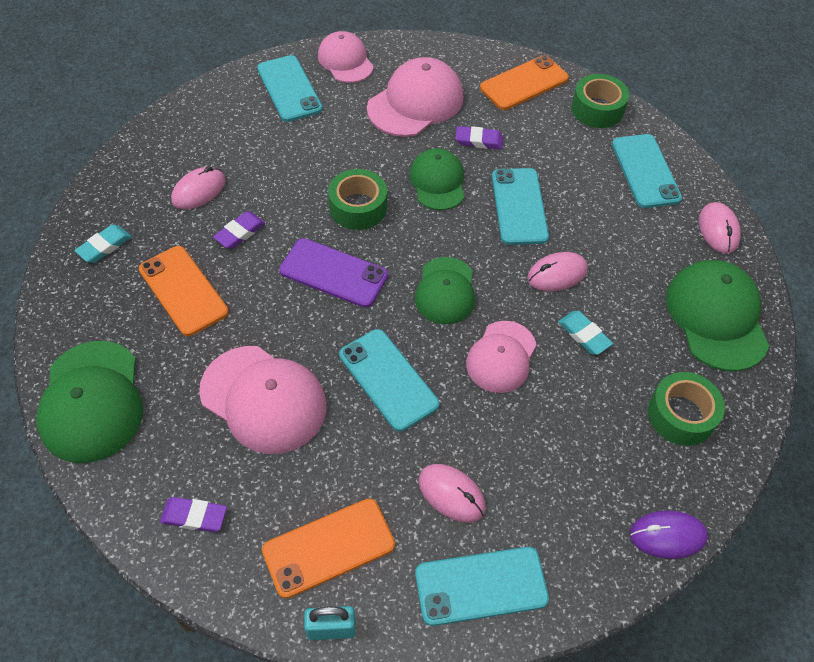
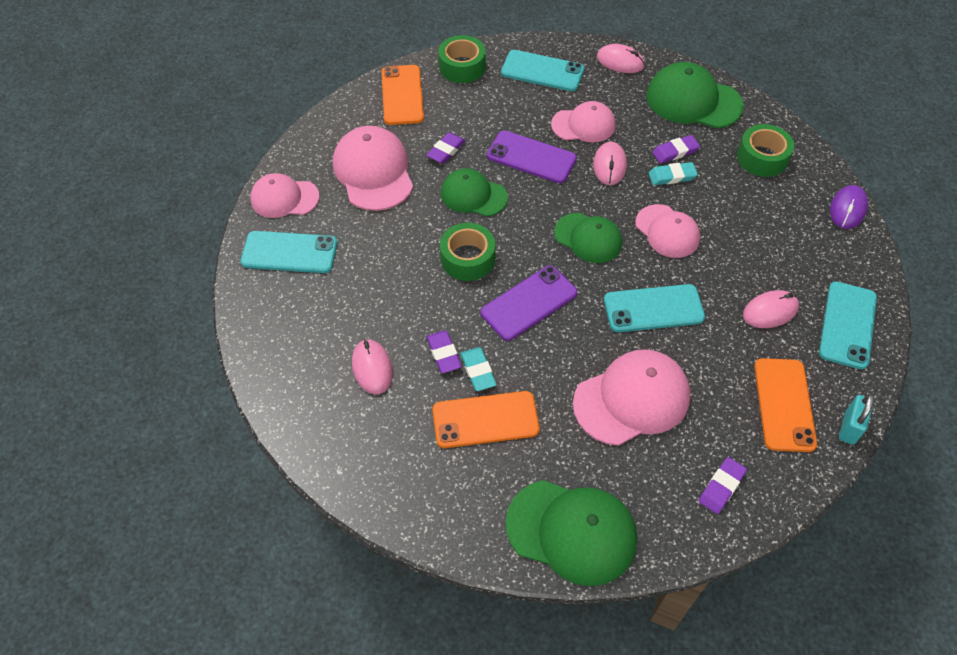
camera: 60 degrees left, 0 degrees up
turquoise eraser [74,224,132,263] -> turquoise eraser moved to [460,347,497,391]
turquoise phone [492,168,549,245] -> purple phone [487,130,577,183]
none -> pink cap [551,101,615,143]
none -> purple eraser [652,135,700,164]

